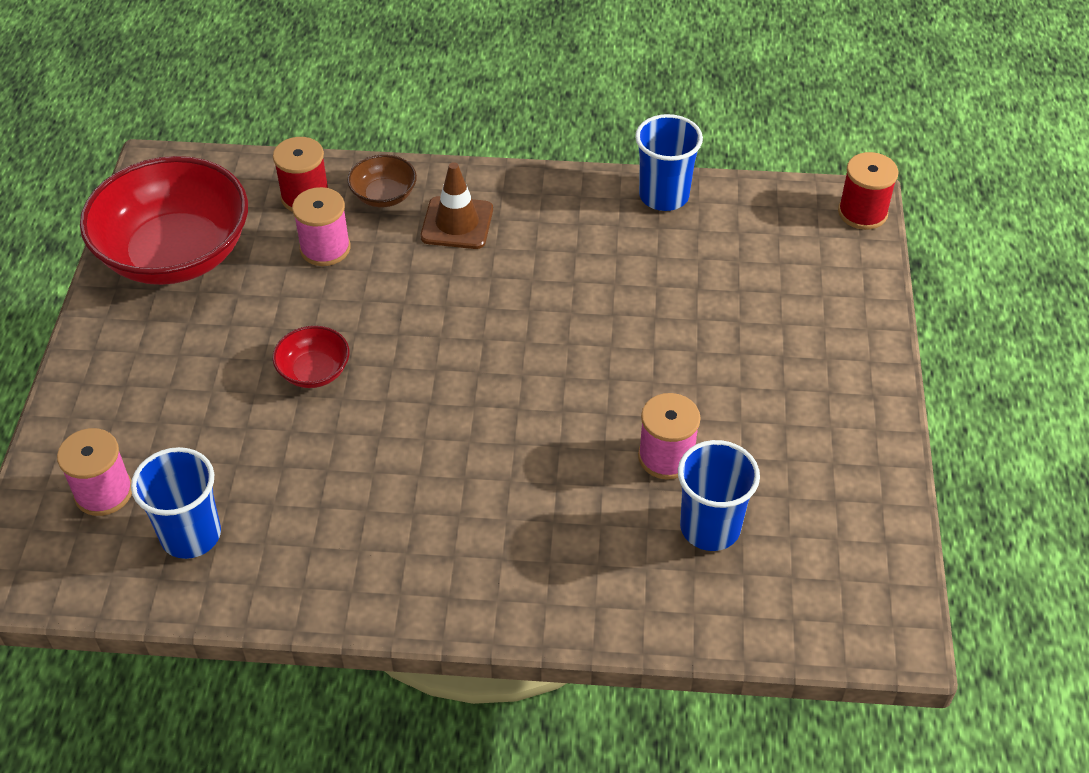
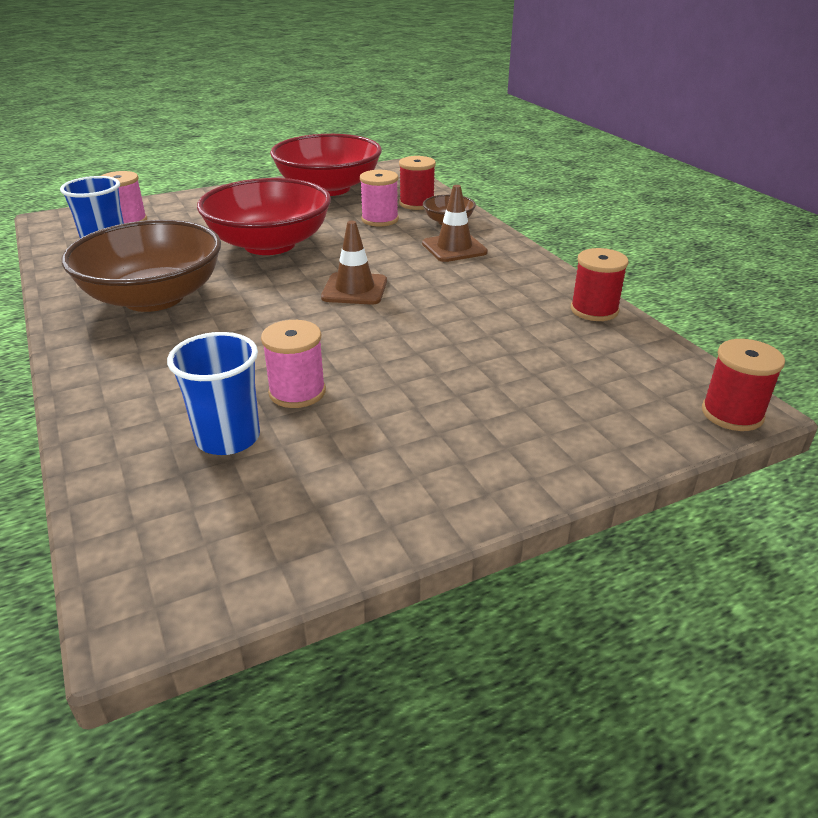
camera: 60 degrees right, 15 degrees down
red bowl [273,326,349,388] -> red bowl [197,178,331,255], size x2.28
blue cup [635,114,703,211] -> red spool [571,248,629,321]
none -> brown bowl [62,220,221,312]
none -> brown traffic cone [321,221,387,305]

